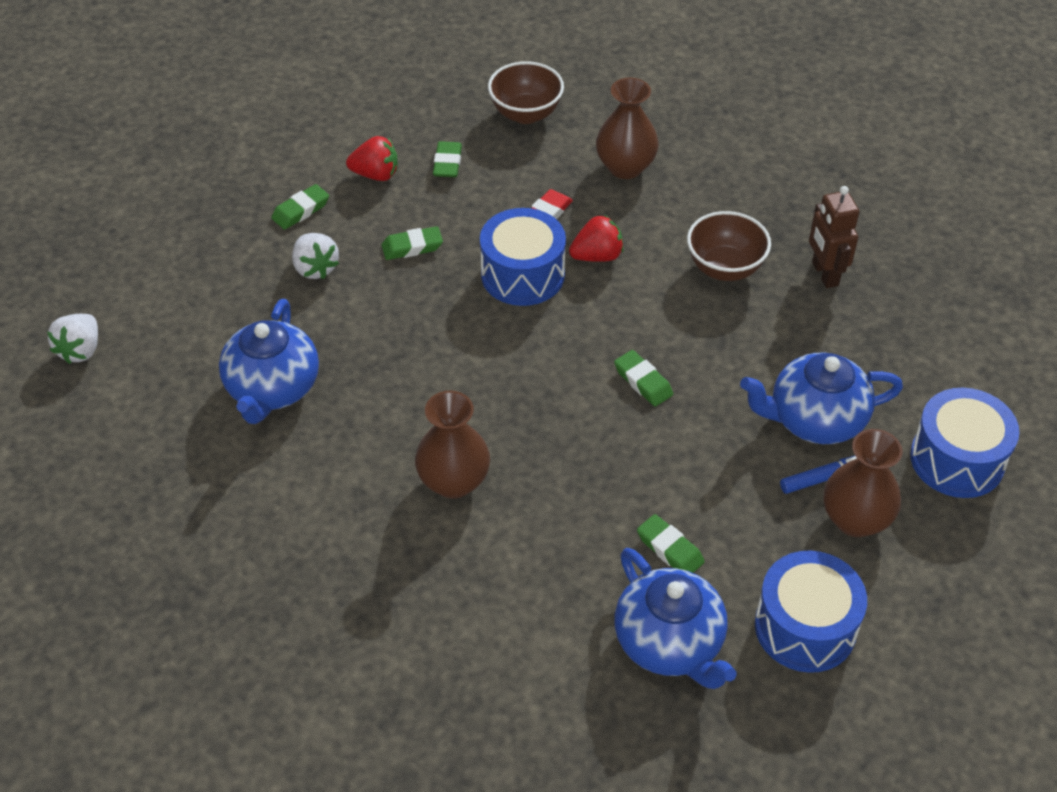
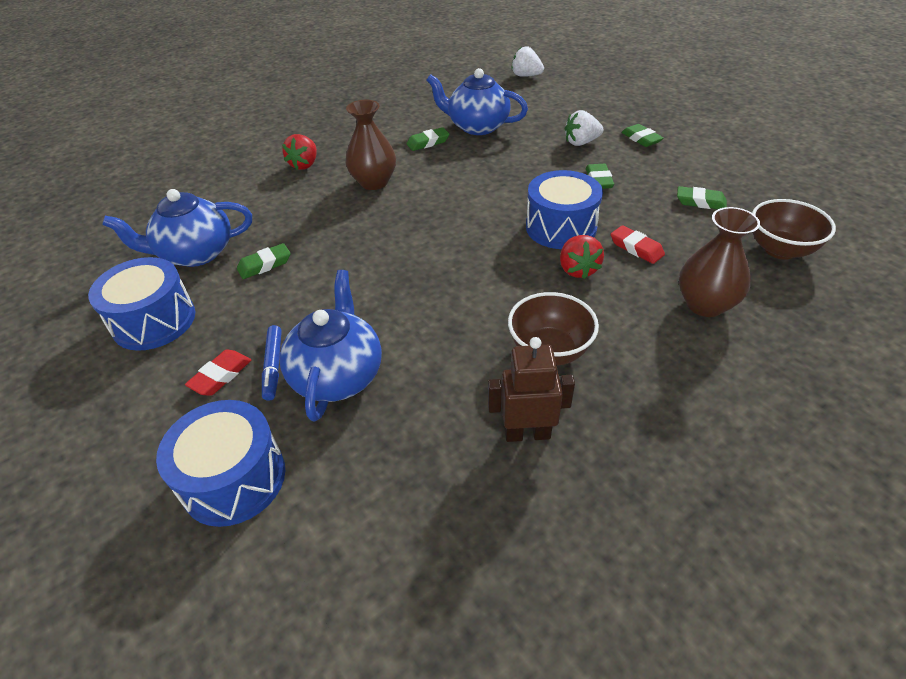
camera: 105 degrees right, 5 degrees down
red strawberry [346,136,398,181] -> red strawberry moved to [282,134,317,170]
green eraser [614,350,673,406] -> green eraser moved to [407,127,449,151]
brown vase [823,429,903,537] -> red eraser [185,349,251,396]

